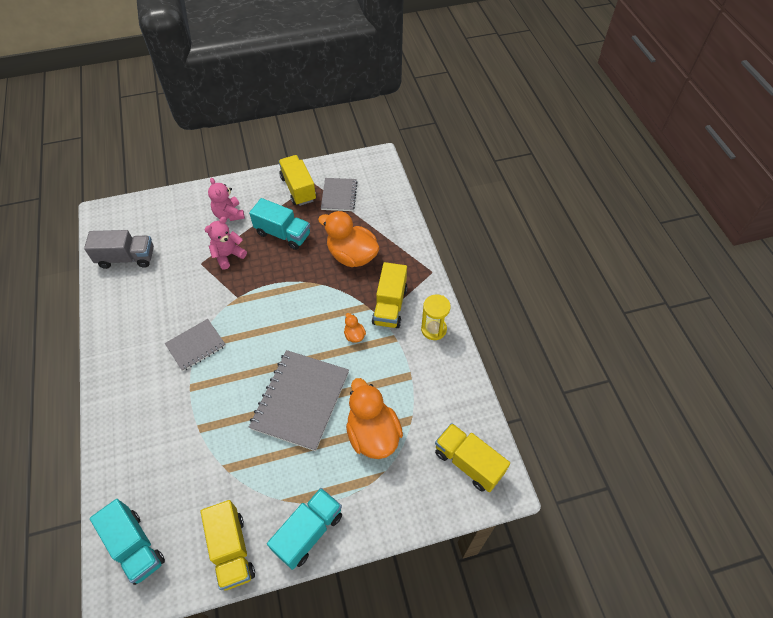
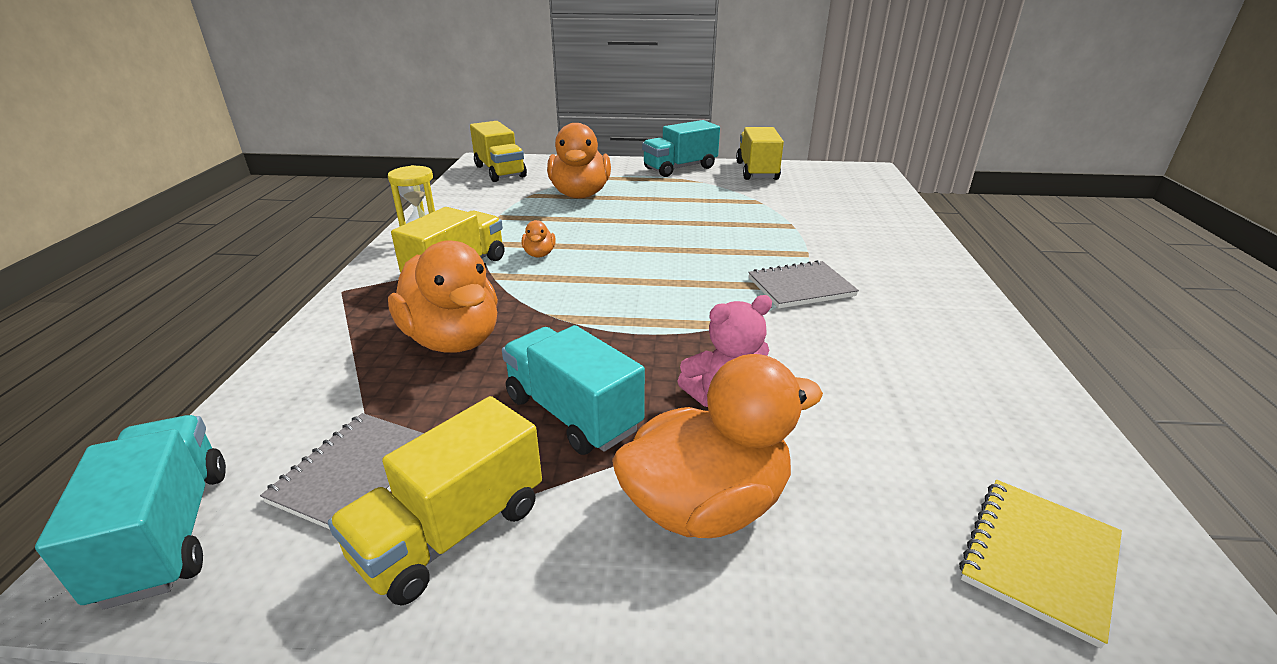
camera: 160 degrees left, 25 degrees down
grey truck [84,230,154,269] -> none
turquoise truck [90,499,165,585] -> turquoise truck moved to [35,415,226,609]
pink teddy bear [208,178,245,221] -> orange duck [612,354,823,538]
grey notebook [249,350,349,451] -> none
yellow truck [278,155,316,206] -> yellow truck turned 45 degrees clockwise [328,396,542,606]
none -> yellow notebook [959,480,1122,648]

